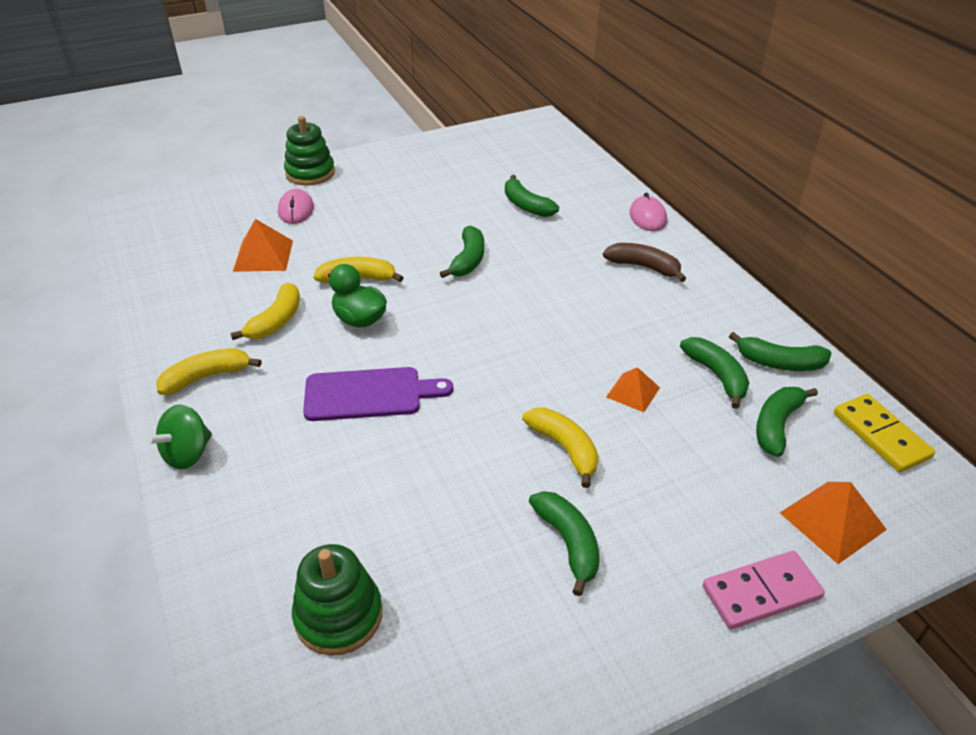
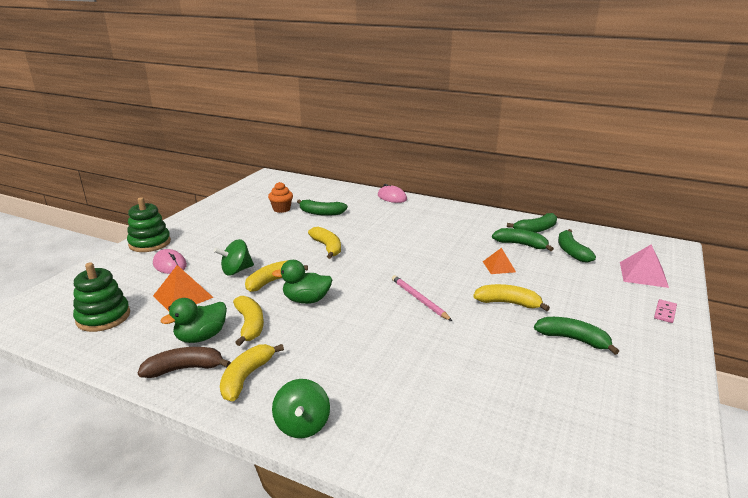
camera: 40 degrees left, 15 degrees down
green stacking toy [292,544,382,656] -> green stacking toy moved to [73,262,130,332]
purple cutting board [303,367,453,421] -> none
green banana [440,225,484,278] -> yellow banana [308,227,341,259]
brown banana [603,243,686,282] -> brown banana moved to [138,347,231,378]
pink domino [703,551,825,629] -> pink domino [654,299,677,323], size x0.55
orange pyramid [780,482,887,564] -> pink pyramid [620,244,669,288]
yellow domino [834,394,935,472] -> none
none -> green duck [160,298,227,343]
none -> green spinning top [214,239,254,275]
none -> orange cupcake [268,182,293,213]
none -> pink pencil [392,275,452,321]

